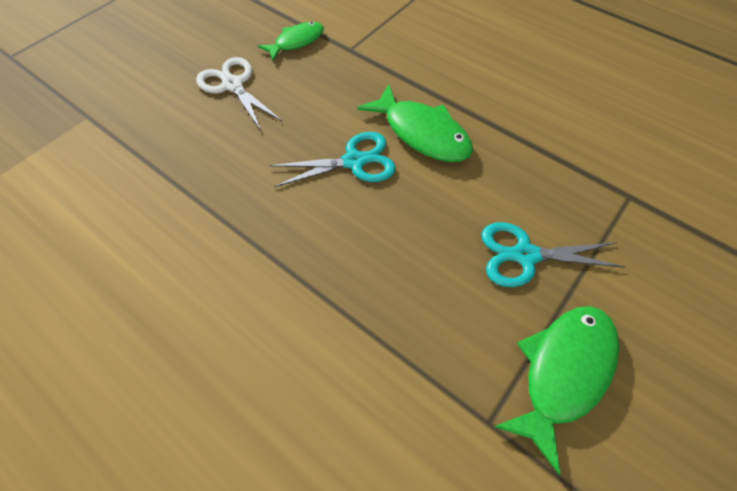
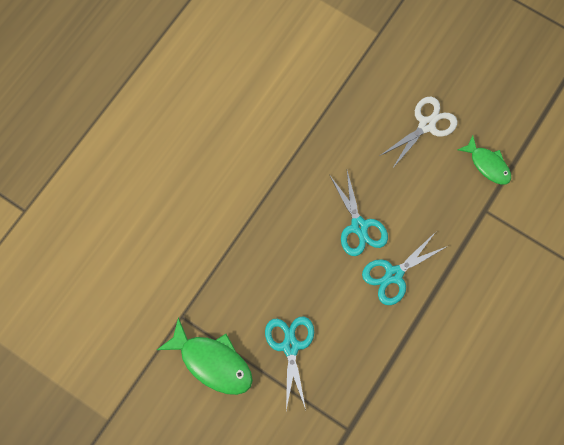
camera: 85 degrees right, 15 degrees up
green fish [357,84,473,162] -> turquoise scissors [362,233,448,305]

